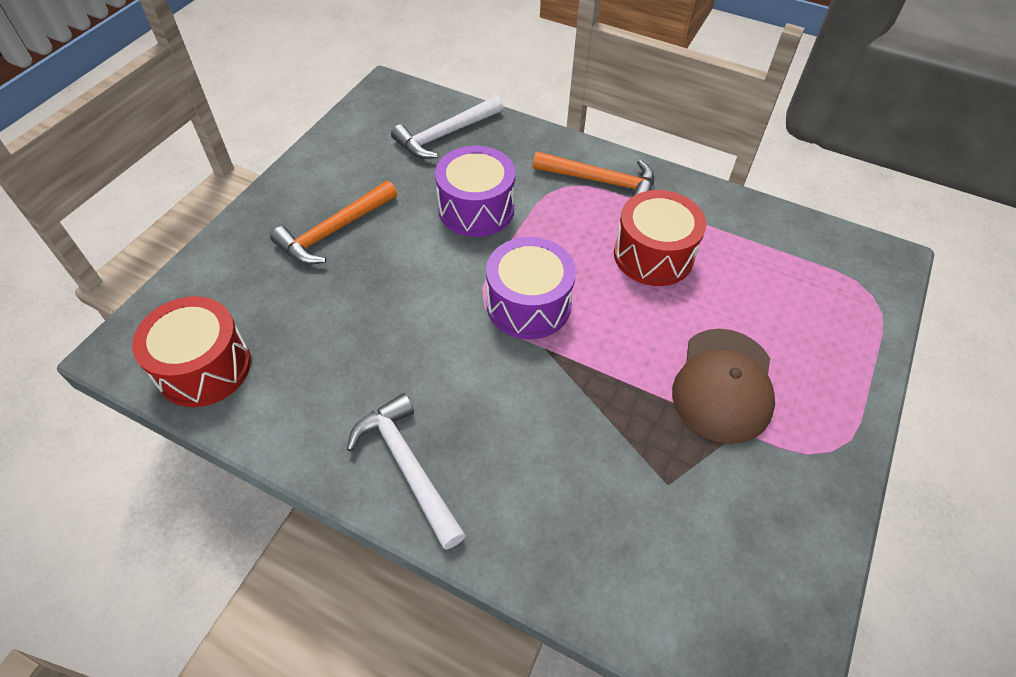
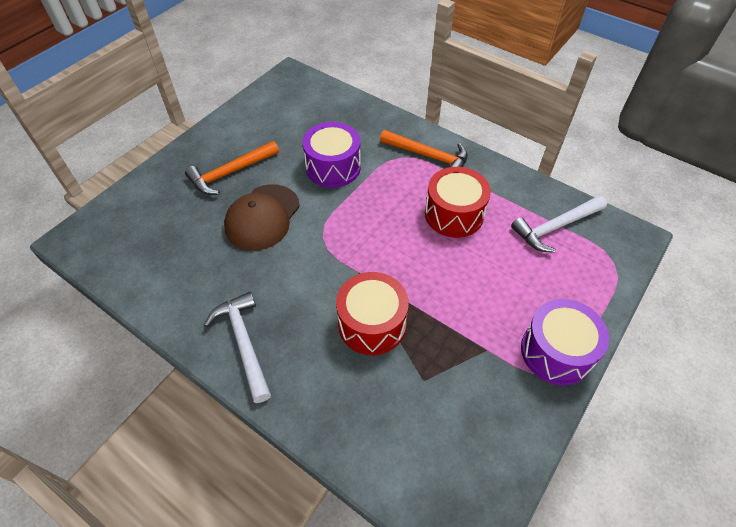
camera: 10 degrees right, 0 degrees up
red drum [132,296,251,407] -> red drum moved to [336,272,409,355]
white hammer [391,96,503,159] -> white hammer moved to [511,196,607,253]
purple drum [486,237,576,339] -> purple drum moved to [521,299,609,385]
brown cap [672,329,775,444] -> brown cap moved to [224,184,300,251]

